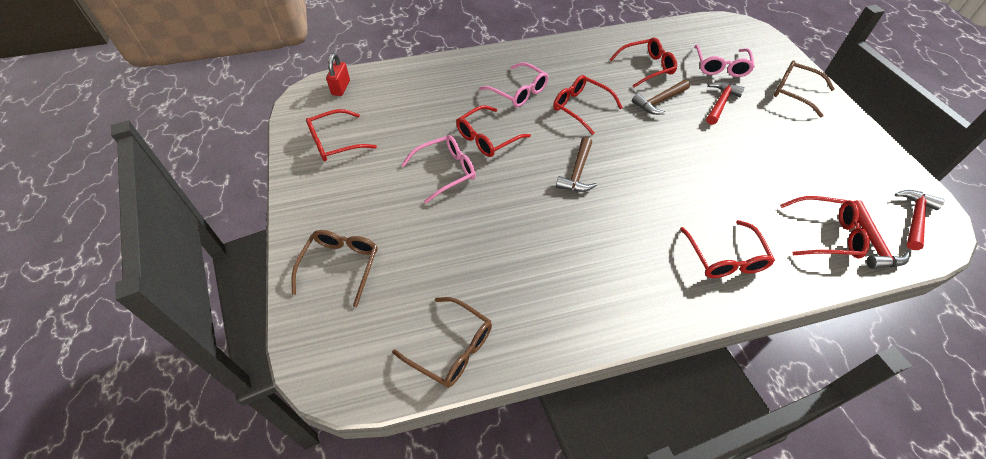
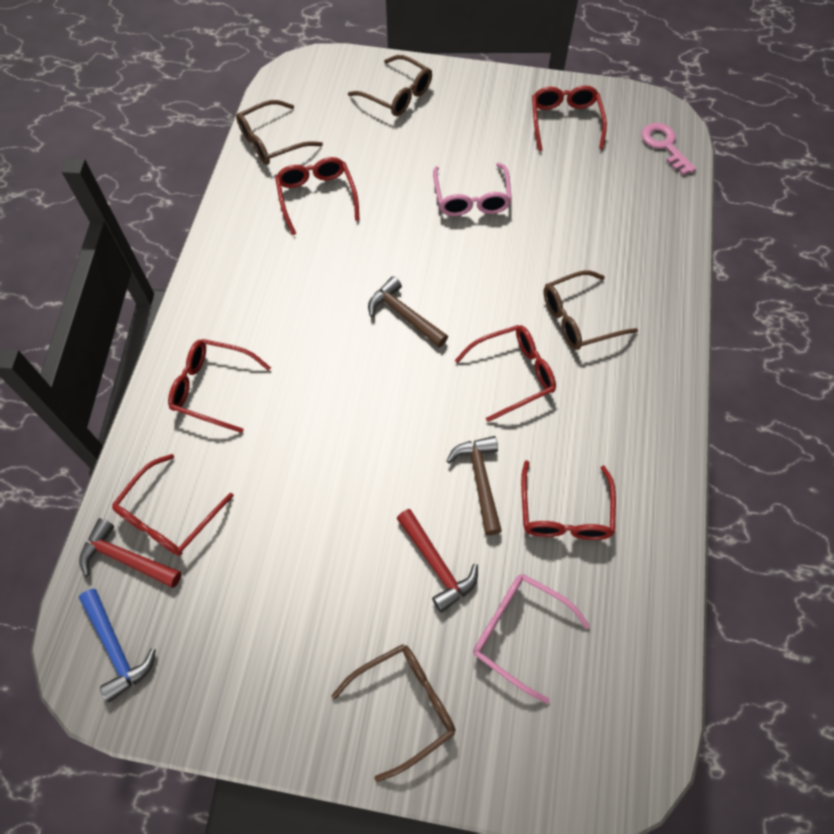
camera: 115 degrees right, 10 degrees up
red padlock [326,53,350,96] -> pink key [642,123,696,175]
red glasses [456,105,531,157] -> red glasses moved to [275,157,360,235]
pink glasses [479,62,548,107] -> brown glasses [543,271,638,350]
red hammer [895,190,945,250] -> blue hammer [79,589,156,702]

